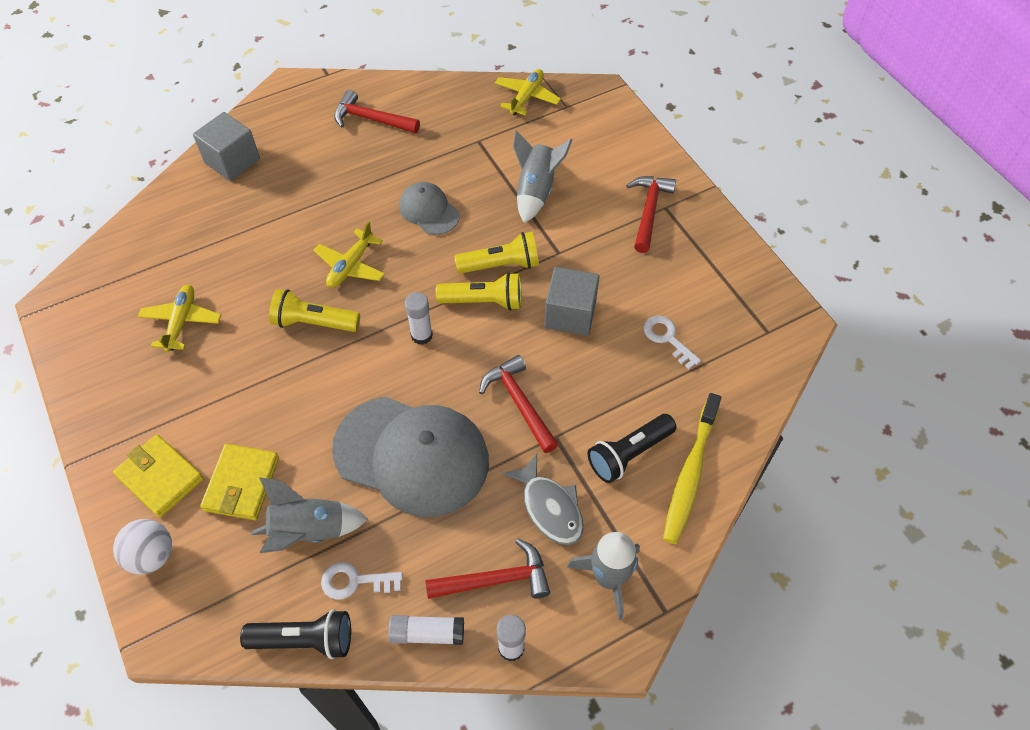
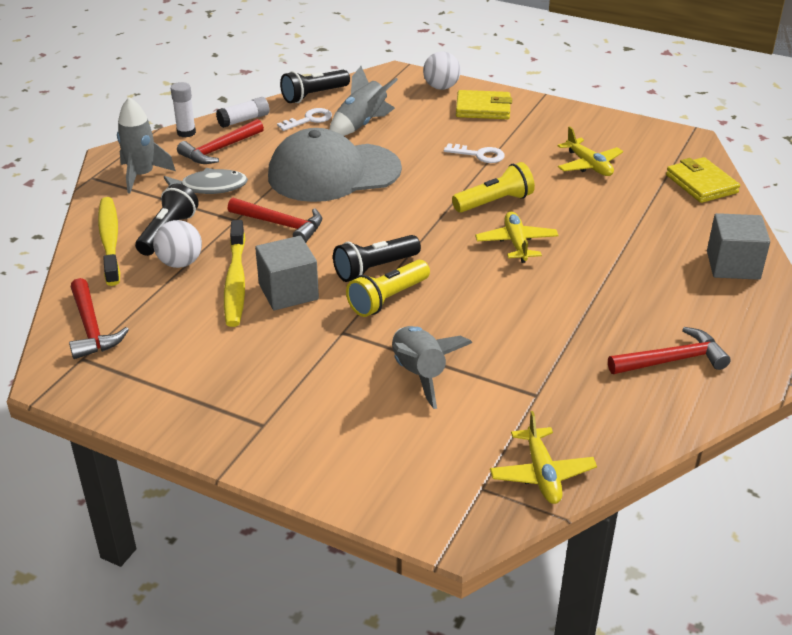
camera: 145 degrees right, 20 degrees down
yellow wallet [200,444,279,520] -> yellow wallet moved to [666,157,740,203]
grey cap [399,182,460,235] -> none
white glue stick [405,292,433,345] -> none
yellow flashlight [436,272,521,311] -> black flashlight [333,235,421,282]
grey fish [502,454,584,545] -> grey fish turned 150 degrees clockwise [164,168,248,194]
red hammer [626,176,676,253] -> red hammer moved to [69,278,129,359]
white key [643,316,701,369] -> white key moved to [444,143,505,163]
none -> white ball [153,220,202,268]
none -> yellow toothbrush [224,220,245,327]

